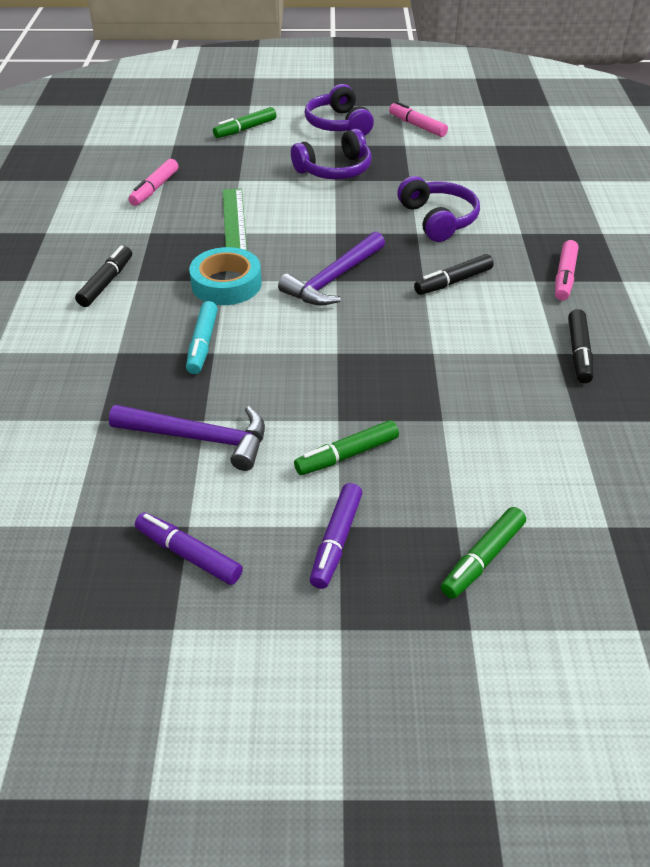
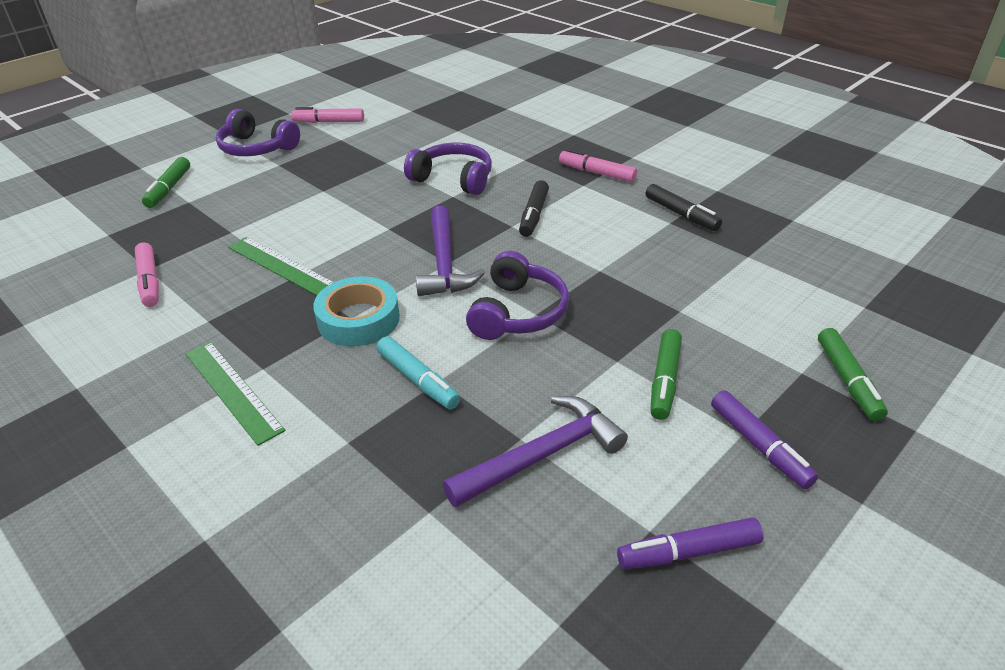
camera: 45 degrees left, 5 degrees down
black marker [75,245,132,307] -> green ruler [185,341,285,446]
purple headphones [291,129,372,179] -> purple headphones moved to [466,251,569,340]
pink marker [555,240,578,301] -> pink marker turned 150 degrees clockwise [559,149,637,182]

